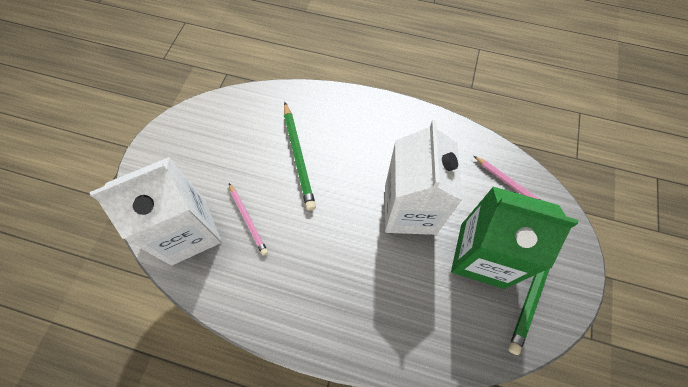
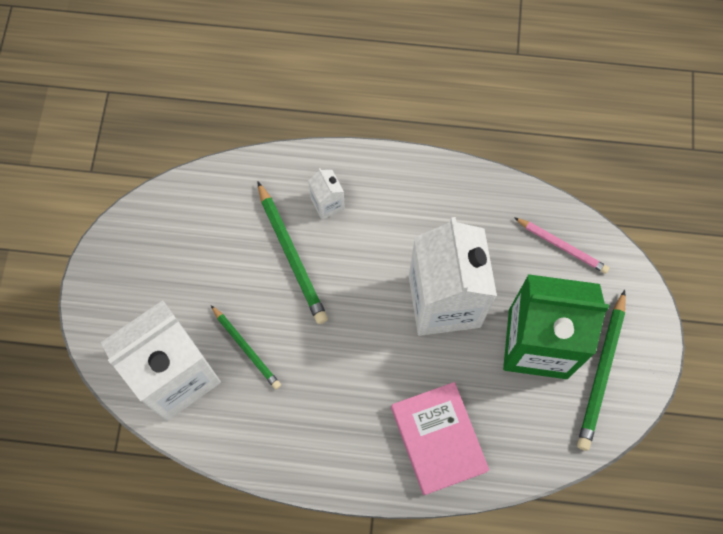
camera: 10 degrees left, 5 degrees up
pink pencil [229,183,268,256] -> green pencil [211,305,281,389]
none -> white carton [308,168,345,220]
none -> pink book [391,382,489,495]

